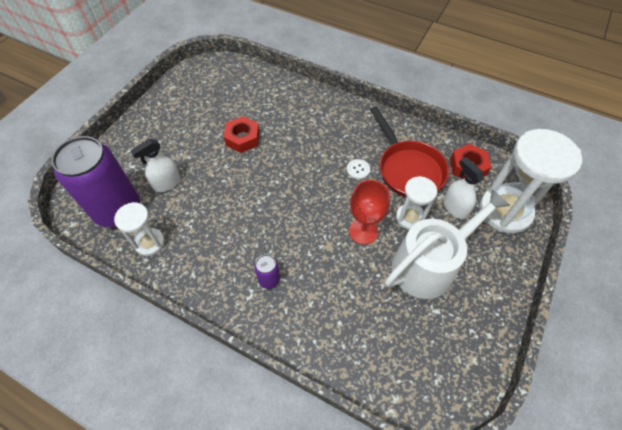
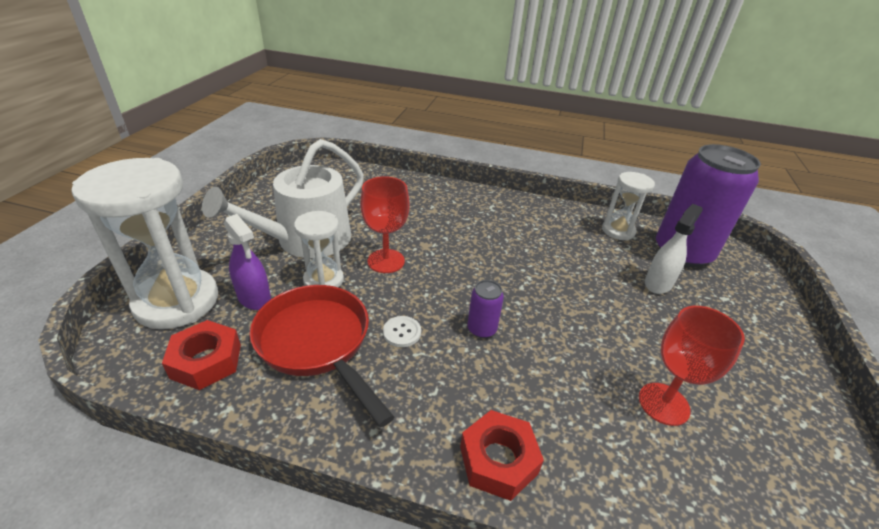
camera: 165 degrees right, 20 degrees down
red nut [224,116,260,153] -> red nut moved to [460,410,544,501]
purple can [254,254,280,289] -> purple can moved to [467,280,504,338]
white spray bottle [443,157,484,219] -> purple spray bottle [224,214,271,310]
none -> red goblet [639,306,745,426]

